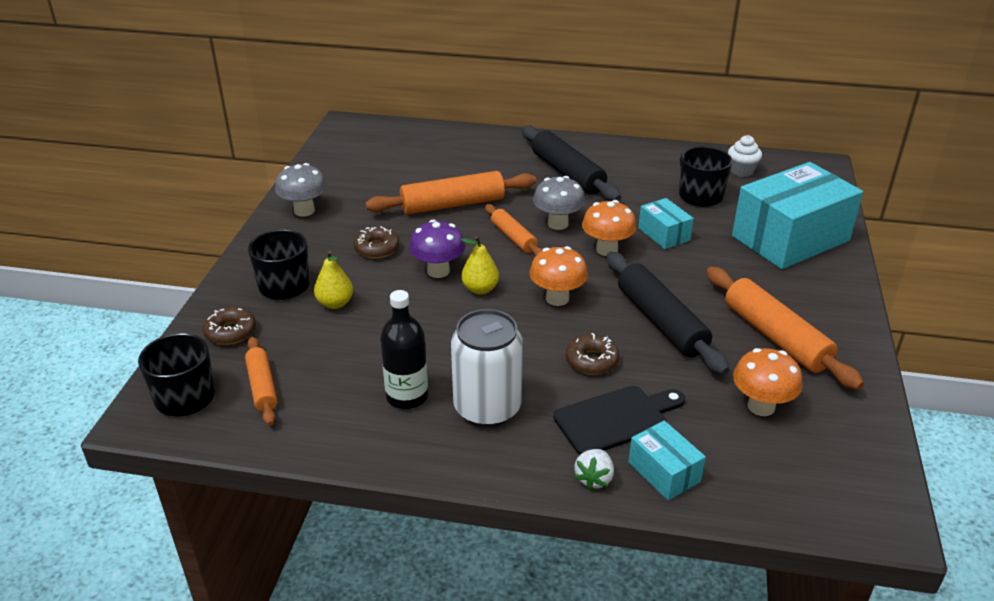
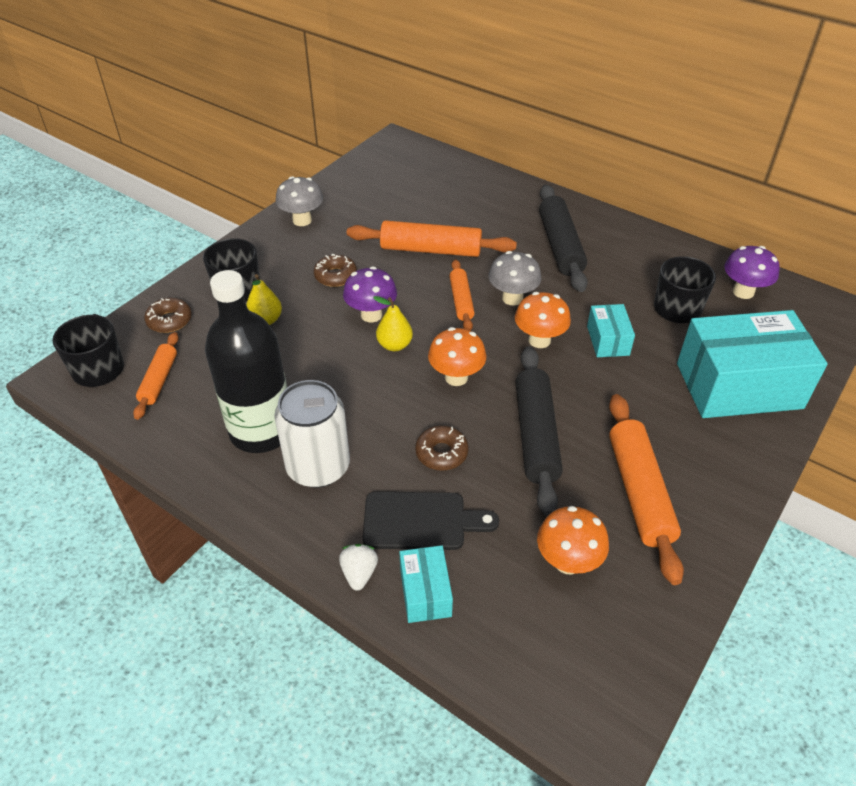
camera: 25 degrees right, 10 degrees up
black bottle [380,290,428,409] -> black bottle [205,270,287,453], size x1.65
white strawberry [574,449,614,490] -> white strawberry turned 135 degrees clockwise [339,544,378,591]
white cupcake [728,135,762,177] -> purple mushroom [724,246,780,299]

